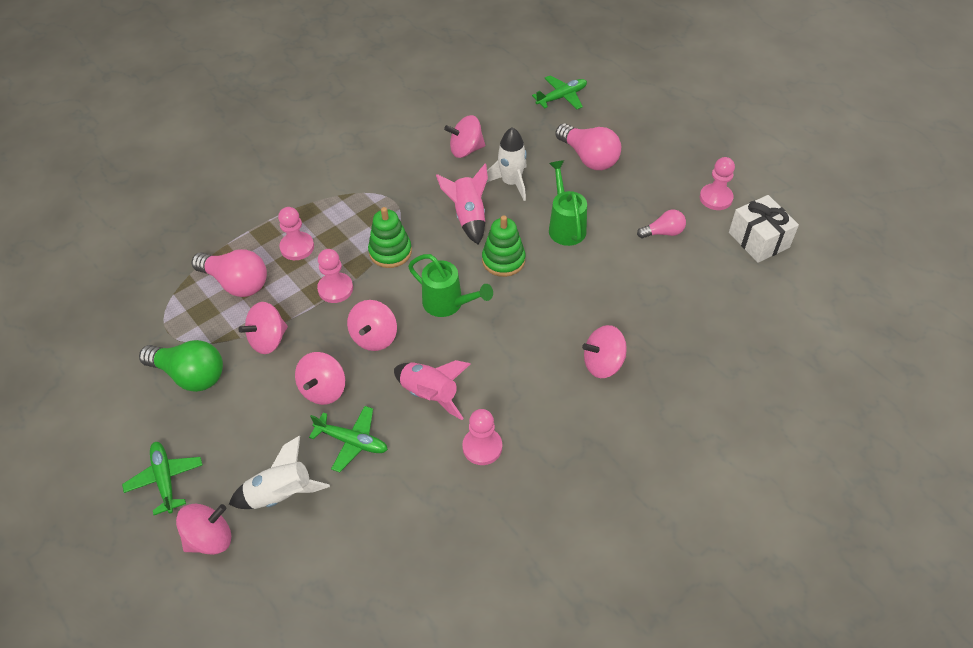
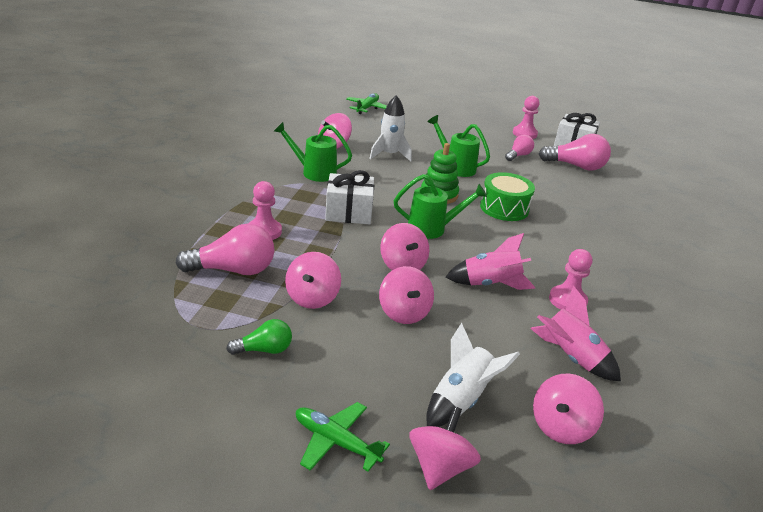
camera: 40 degrees left, 20 degrees down
green light bulb [139,340,223,392] -> green light bulb [226,319,292,355], size x0.58
green plane [309,406,388,472] -> none
pink pawn [317,249,353,303] -> none
green stacking toy [368,207,412,268] -> white gift [325,170,374,224]
pink rocket [436,164,488,244] -> pink rocket moved to [530,286,621,381]
pink light bulb [555,123,621,170] -> pink light bulb moved to [539,134,611,171]
pink spinning top [582,325,627,378] -> pink spinning top moved to [533,373,604,444]
none -> green watering can [274,122,352,182]
none -> green drum [480,172,535,221]

